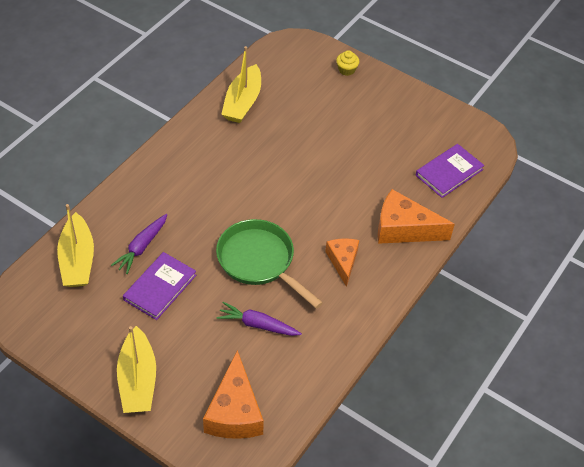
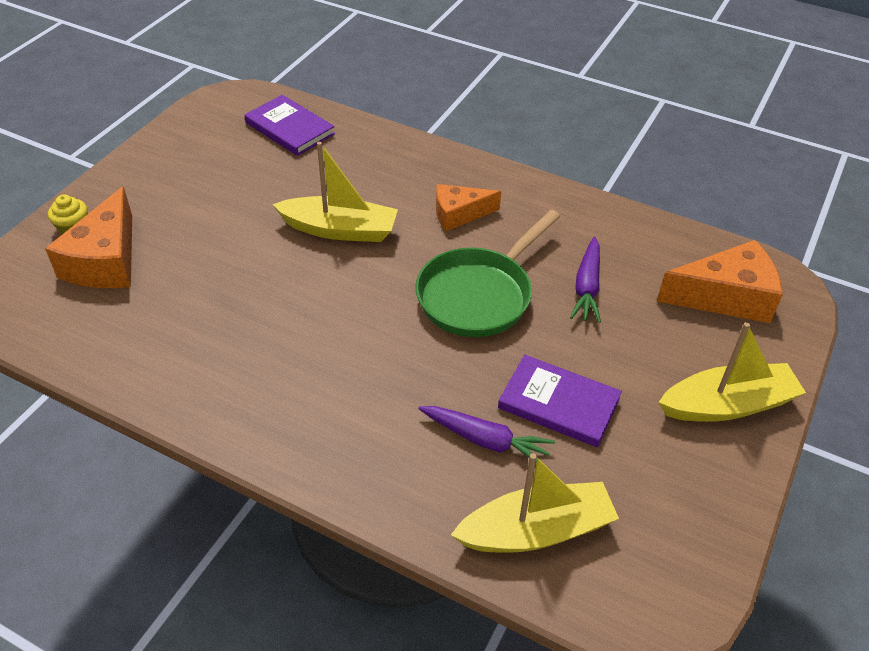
camera: 95 degrees left, 5 degrees down
yellow boat [221,46,261,123] -> yellow boat moved to [272,142,398,242]
orange cheese [378,189,455,244] -> orange cheese moved to [45,186,132,288]

